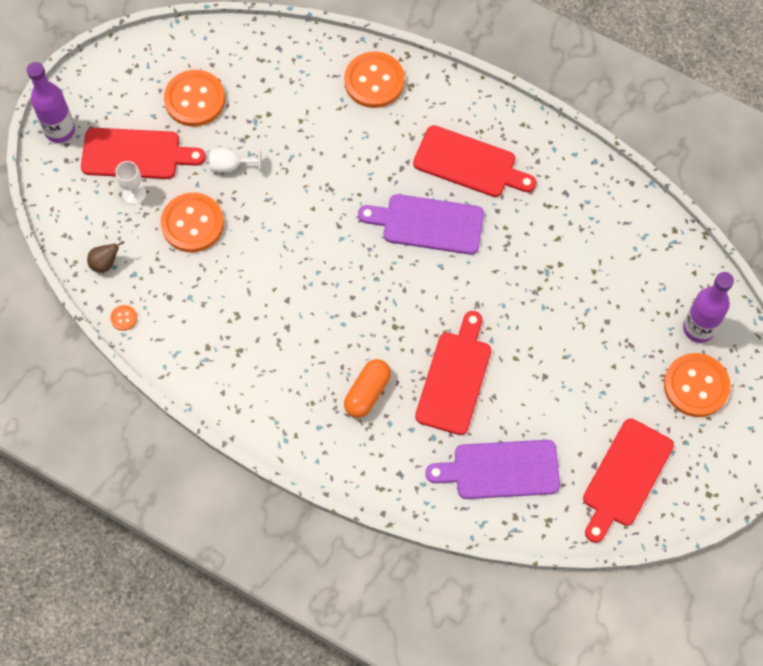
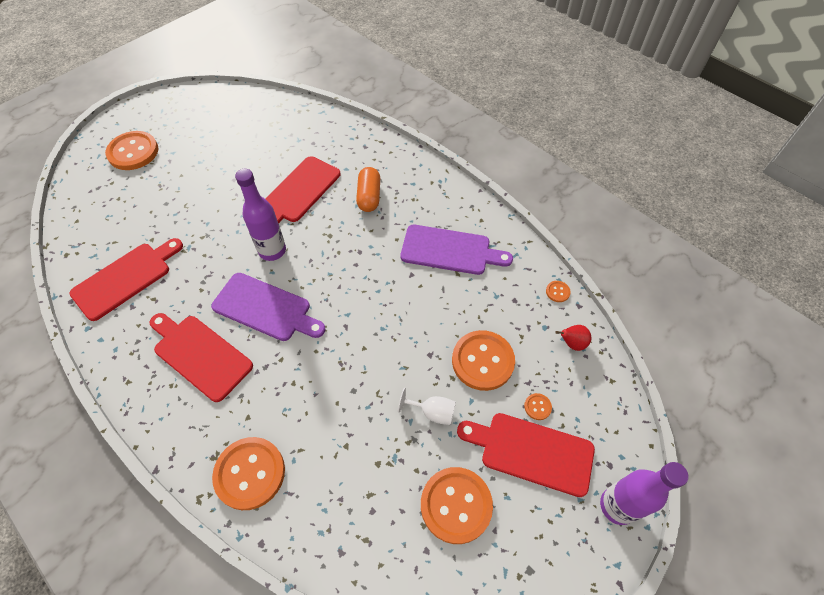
camera: 165 degrees left, 10 degrees down
brown pear [87,241,124,273] -> red pear [555,325,591,351]
white goblet [116,161,146,204] -> orange button [524,393,552,420]
orange capsule [344,359,391,418] -> orange capsule turned 45 degrees counterclockwise [356,167,380,212]
purple cutting board [425,440,560,499] -> purple cutting board moved to [401,225,513,275]
red cutting board [583,418,674,543] -> red cutting board moved to [70,238,183,321]
purple bottle [683,272,734,343] -> purple bottle moved to [235,169,286,261]

